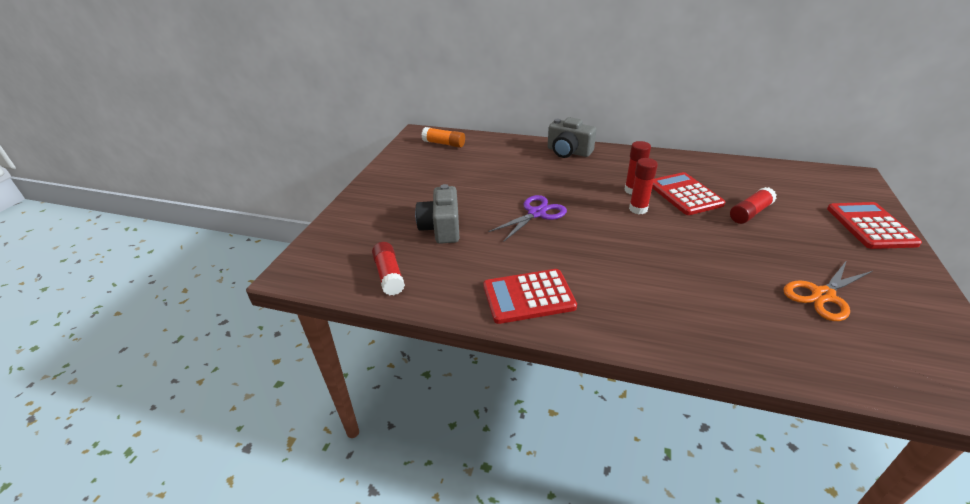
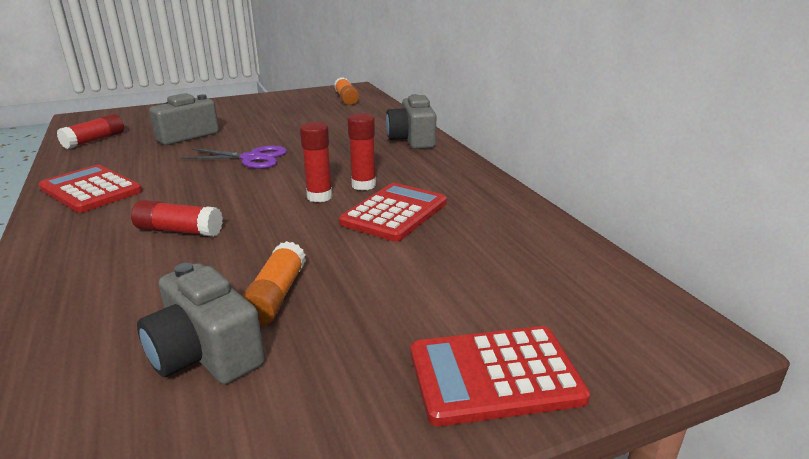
camera: 50 degrees right, 10 degrees down
red glue stick [730,187,776,224] -> red glue stick moved to [131,200,223,237]
orange scissors [783,260,873,321] -> grey camera [137,263,265,384]
red calculator [827,202,922,249] -> red calculator turned 150 degrees counterclockwise [411,326,590,426]
none -> orange glue stick [242,241,306,326]

